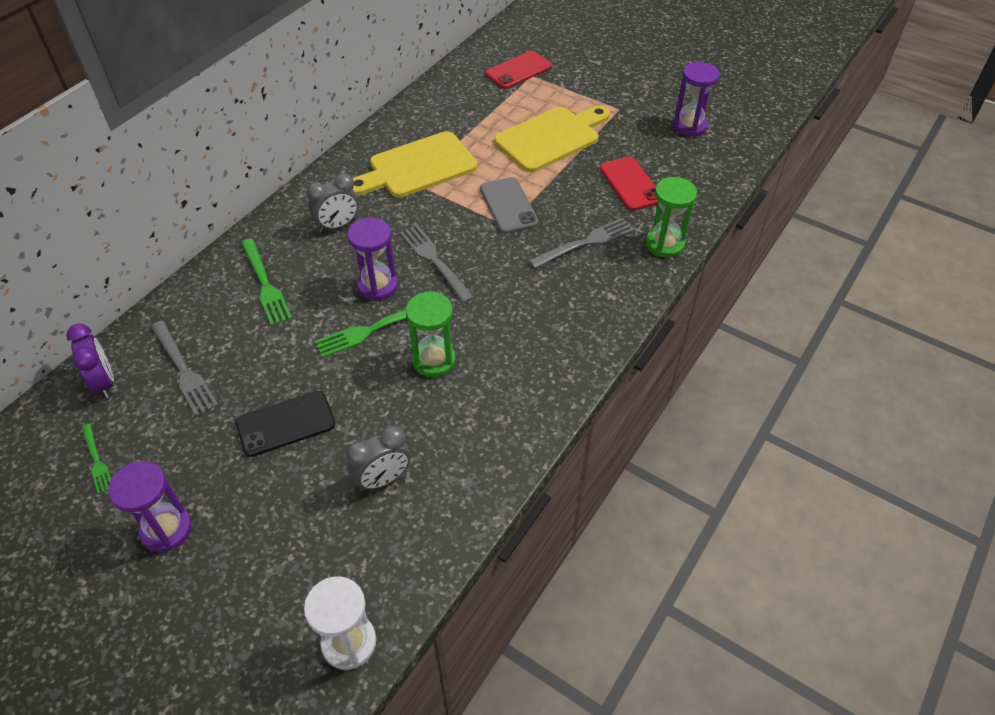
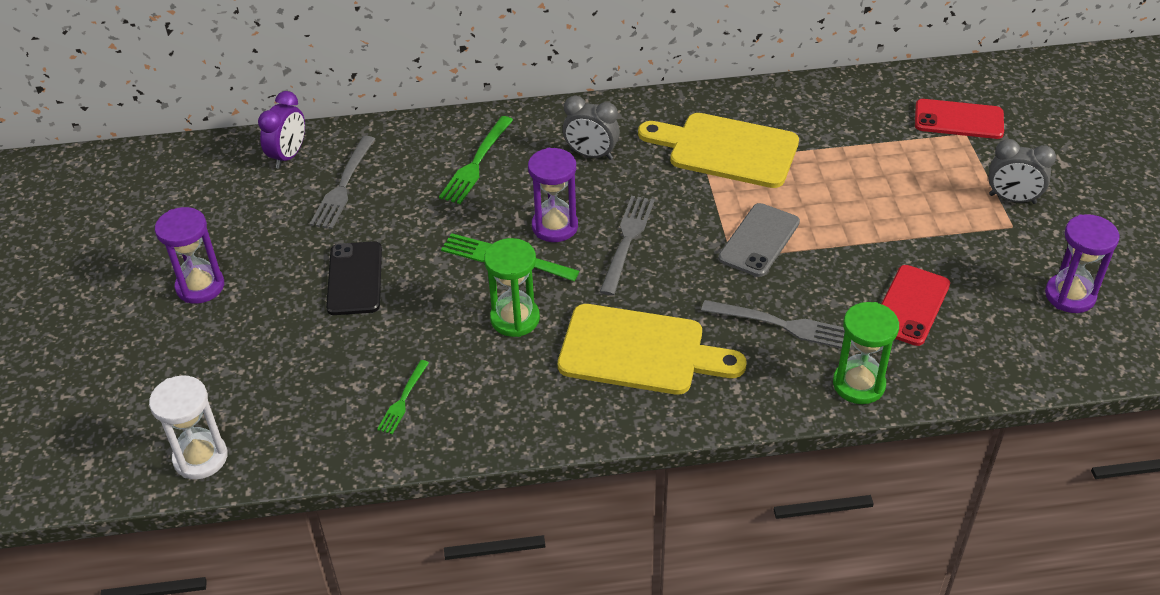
camera: 50 degrees right, 5 degrees down
green fork [82,423,111,494] -> green fork moved to [377,360,429,434]
black phone [236,391,335,457] -> black phone turned 60 degrees clockwise [326,241,382,315]
grey clock [346,425,411,491] -> grey clock moved to [988,139,1056,204]
yellow cutting board [494,106,610,172] -> yellow cutting board moved to [558,304,747,395]

